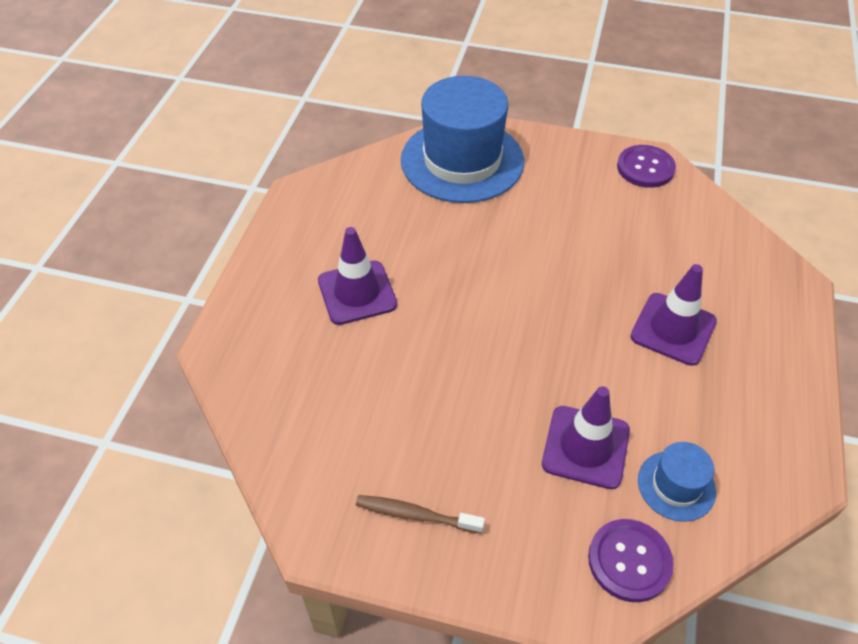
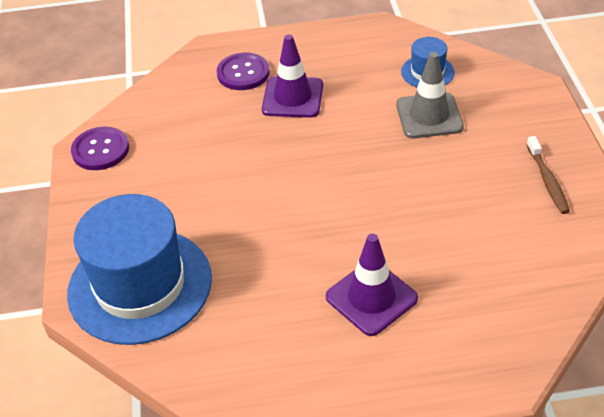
camera: 110 degrees left, 5 degrees down
purple traffic cone [542,386,630,489] -> grey traffic cone [396,52,464,138]
purple button [588,519,674,602] -> purple button moved to [217,53,270,90]

